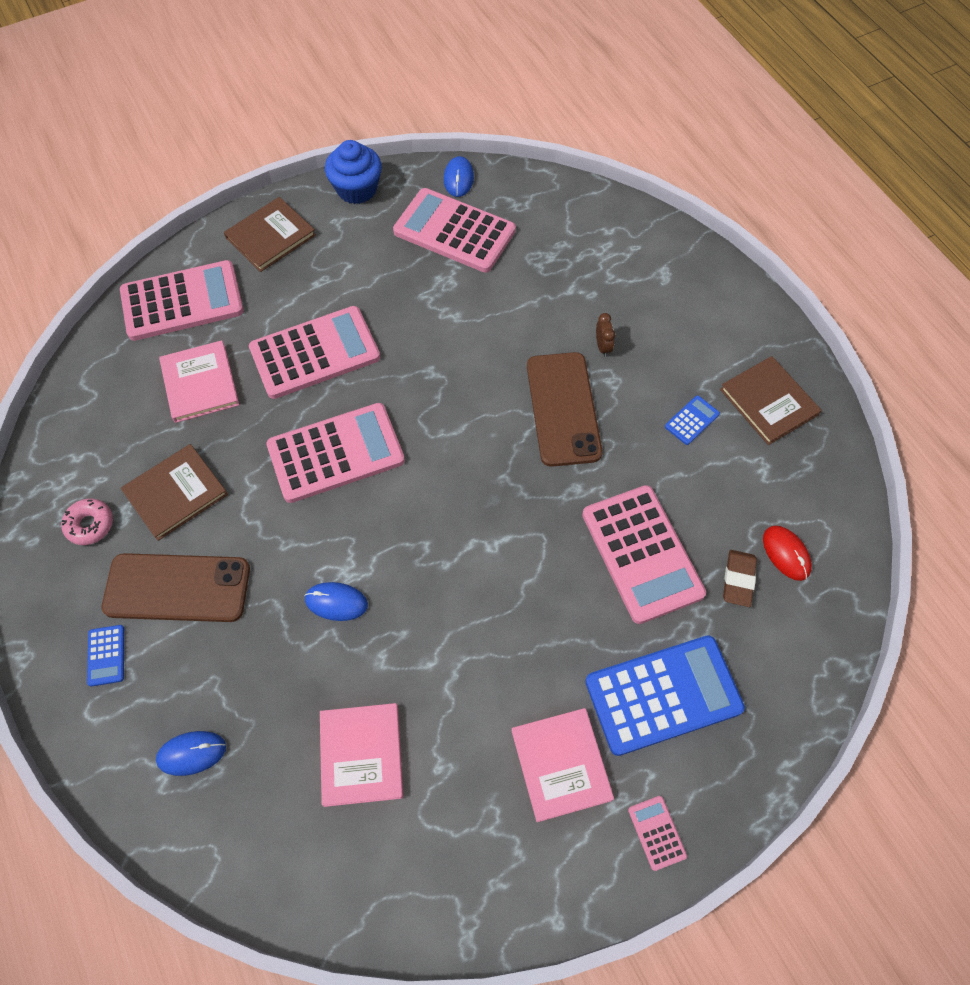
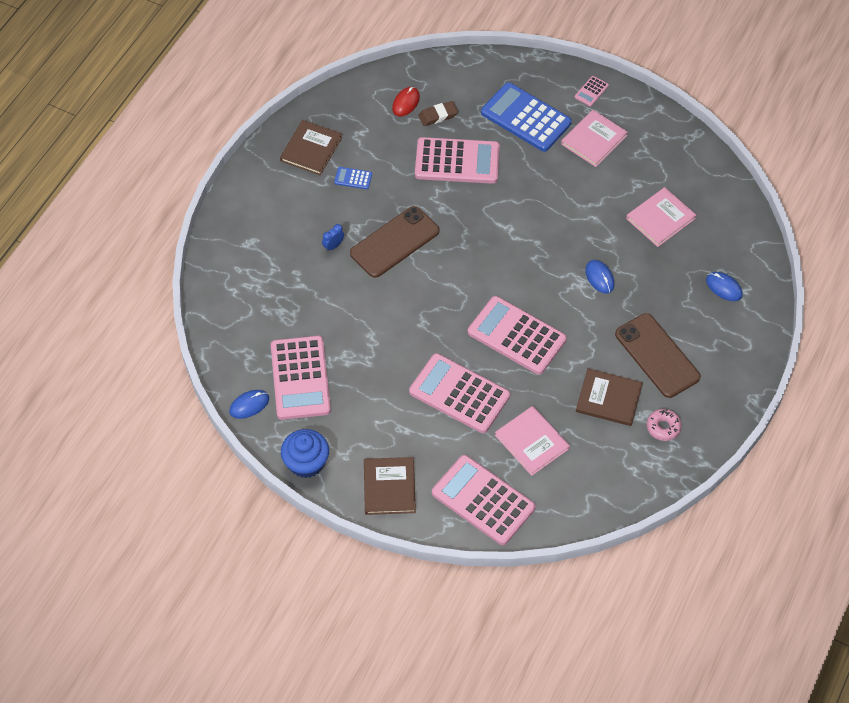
camera: 125 degrees left, 5 degrees down
blue calculator [87,625,124,687] -> none
pink book [159,340,239,423] -> pink book turned 75 degrees counterclockwise [495,406,570,476]
brown book [224,197,316,272] -> brown book turned 75 degrees clockwise [364,457,416,515]
pink calculator [582,485,706,624] -> pink calculator turned 60 degrees clockwise [415,137,500,184]
brown clock [596,313,615,357] -> blue clock [322,224,344,252]

